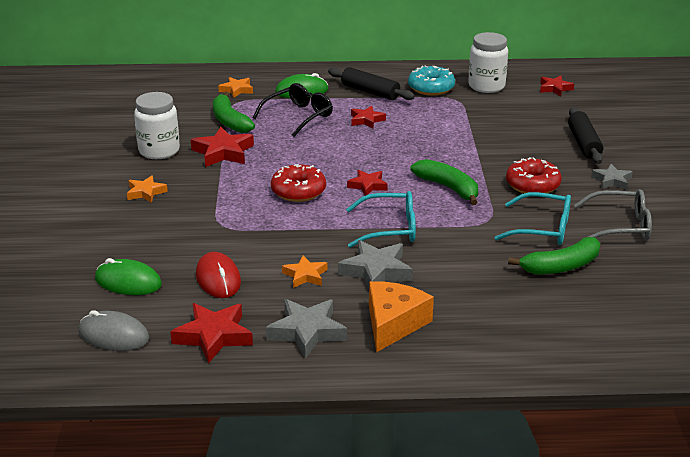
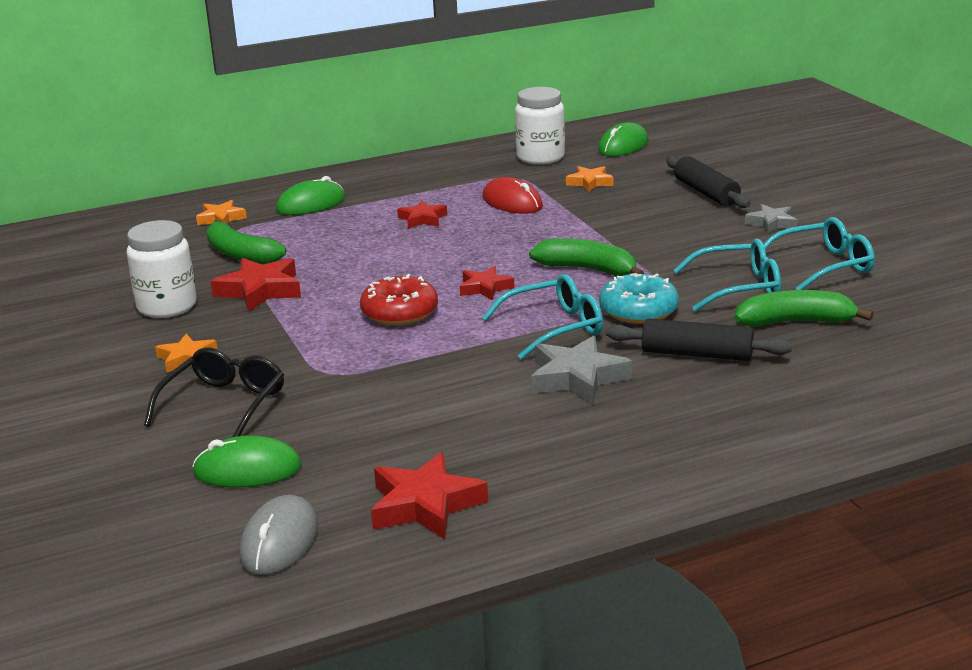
camera: 20 degrees left, 5 degrees down
grey mouse [78,310,149,351] -> grey mouse turned 75 degrees counterclockwise [239,495,318,575]
red mouse [196,252,241,298] -> red mouse moved to [482,177,543,214]
black glasses [252,83,333,137] -> black glasses moved to [144,347,284,437]
grey star [266,299,347,359] -> none
orange star [282,255,328,288] -> orange star moved to [566,166,614,192]
black rolling pin [328,67,415,100] -> black rolling pin moved to [606,319,792,361]
orange cheese [369,281,434,352] -> none
turquoise donut [408,65,455,96] -> turquoise donut moved to [599,273,679,324]
red donut [506,157,562,194] -> none
green banana [508,237,600,275] -> green banana turned 135 degrees counterclockwise [735,290,874,327]
red star [540,76,574,96] -> green mouse [598,122,648,156]
grey glasses [574,189,652,240] -> turquoise glasses [764,217,875,290]

